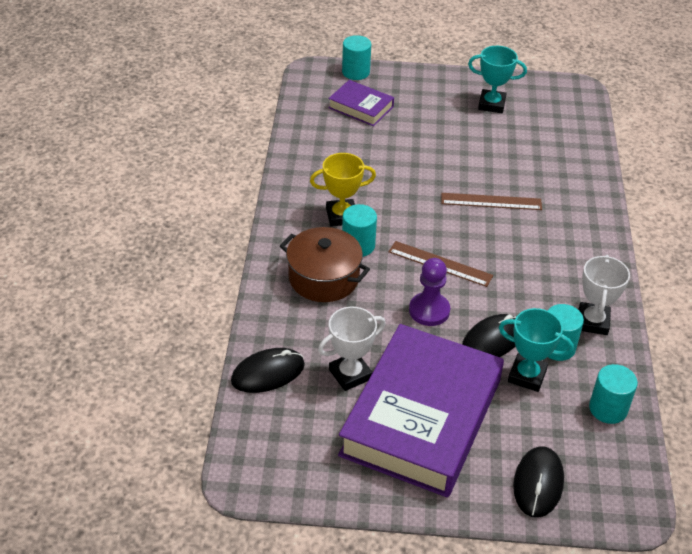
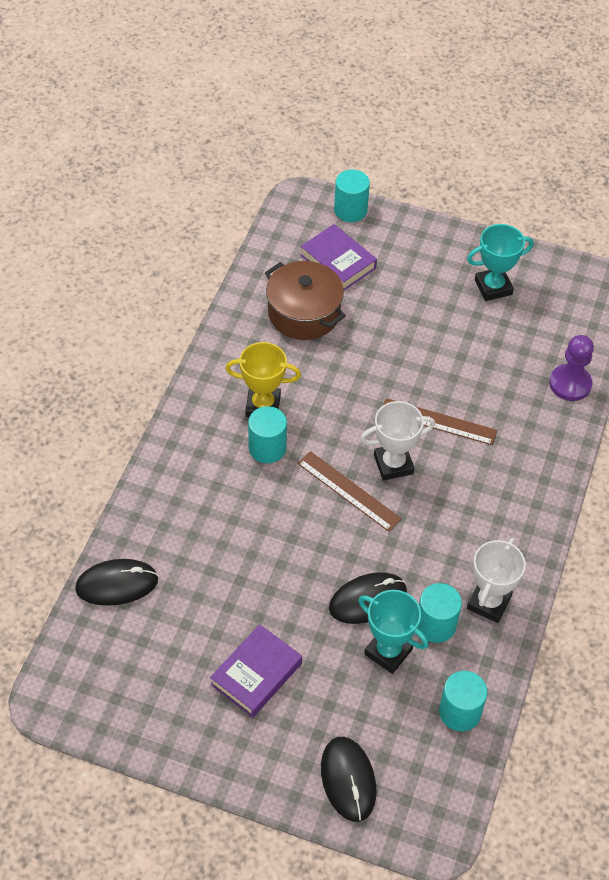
camera: 15 degrees right, 10 degrees up
brown pot [280,227,370,302] -> brown pot moved to [265,261,346,340]
white trophy [318,307,386,391] -> white trophy moved to [360,401,435,481]
purple book [338,324,504,497] -> purple book [210,624,302,717], size x0.45
purple pawn [409,258,450,326] -> purple pawn moved to [549,335,594,401]
turquoise trophy [468,46,527,113] -> turquoise trophy turned 45 degrees counterclockwise [467,224,534,301]
black mouse [513,446,564,518] -> black mouse turned 45 degrees counterclockwise [321,737,377,822]

